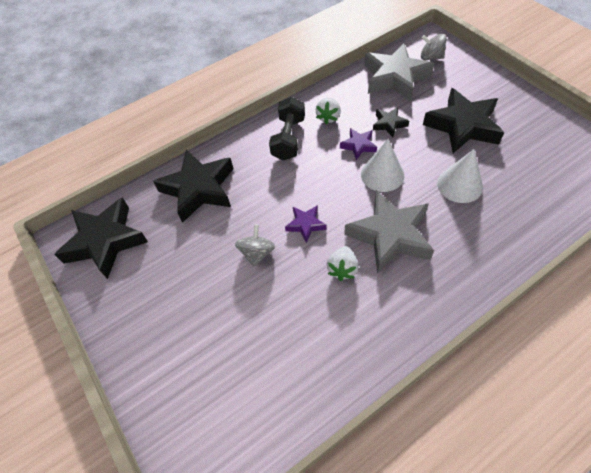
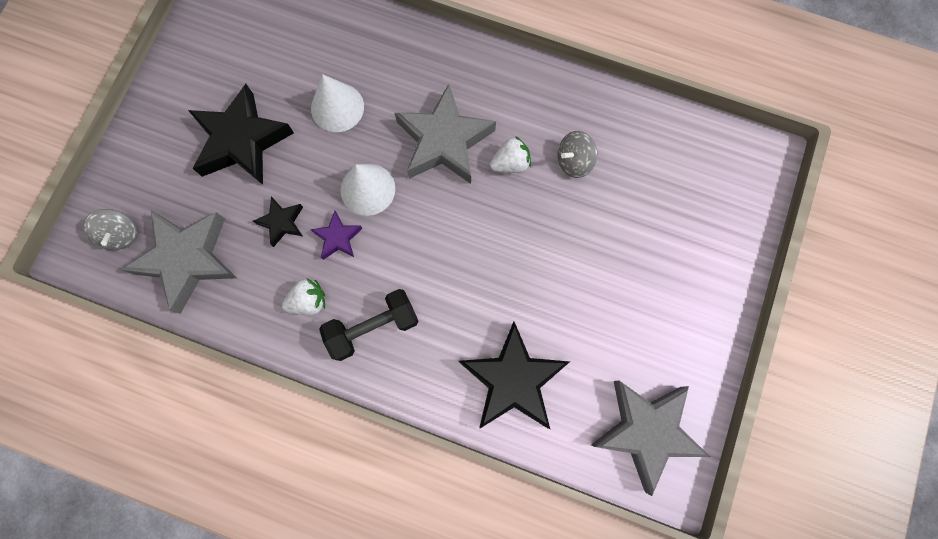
camera: 130 degrees left, 20 degrees up
black star [54,197,148,279] -> grey star [591,380,710,496]
grey spinning top [235,225,275,267] -> grey spinning top moved to [558,131,597,178]
purple star [285,205,327,243] -> none

